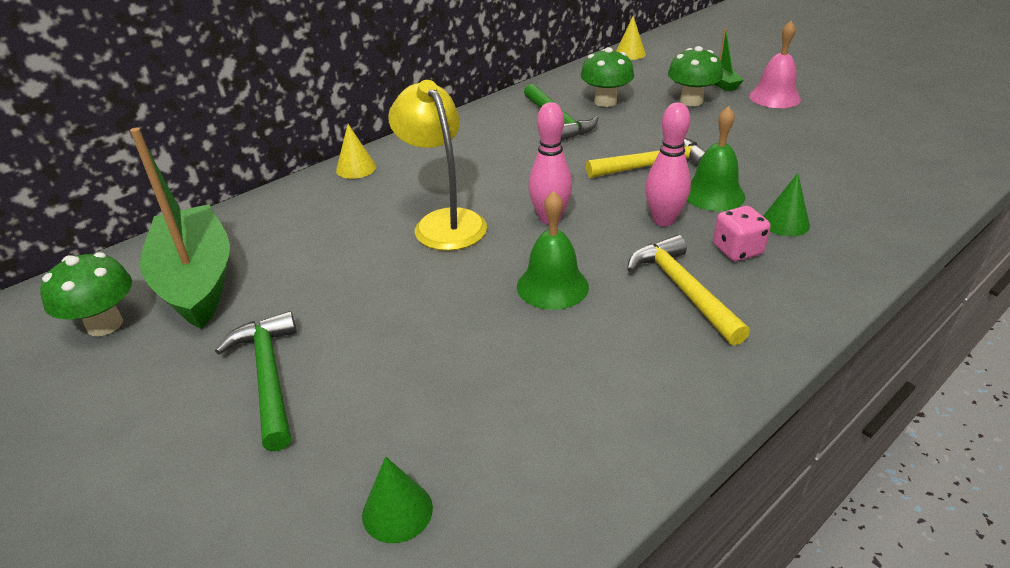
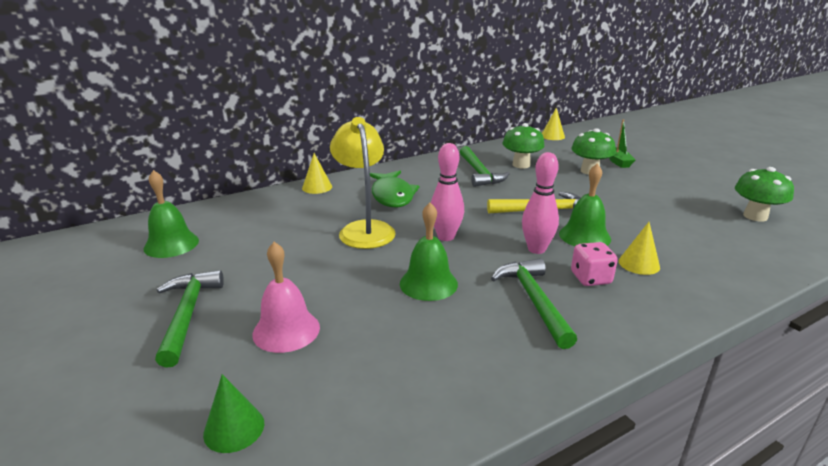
camera: 10 degrees right, 10 degrees down
green mushroom [40,252,132,336] -> green mushroom moved to [735,167,794,222]
green boat [130,127,230,329] -> green bell [144,170,199,258]
yellow hammer [627,235,750,346] -> green hammer [491,258,577,349]
pink bell [749,21,801,108] -> pink bell moved to [252,242,320,353]
green cone [763,173,810,236] -> yellow cone [619,222,660,275]
none -> green fish [370,170,419,207]

